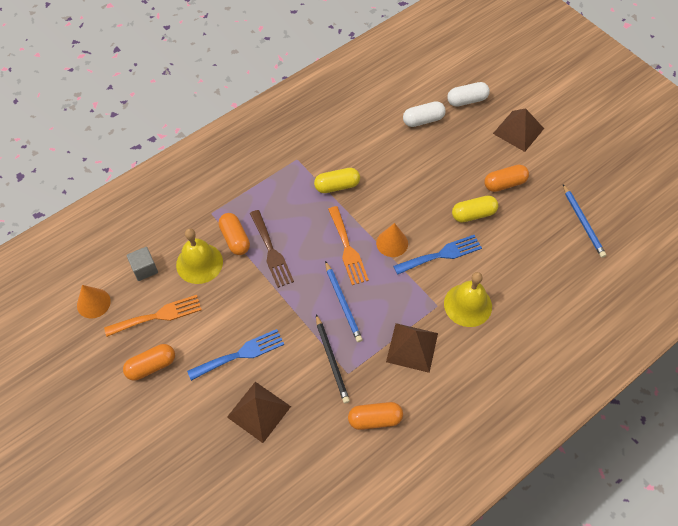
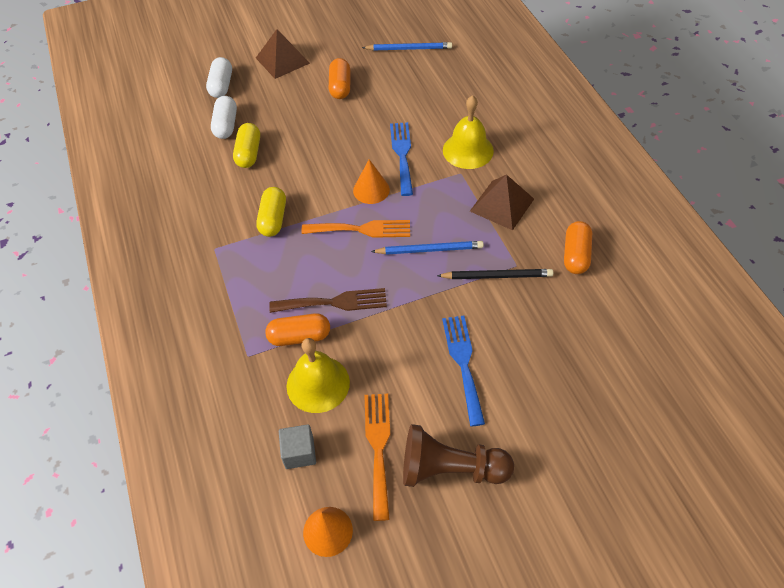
camera: 70 degrees left, 5 degrees down
orange capsule [123,344,175,381] -> brown pawn [403,424,514,487]
brown pyramid [227,382,291,443] -> none
yellow capsule [452,195,498,223] -> yellow capsule moved to [233,123,260,168]

